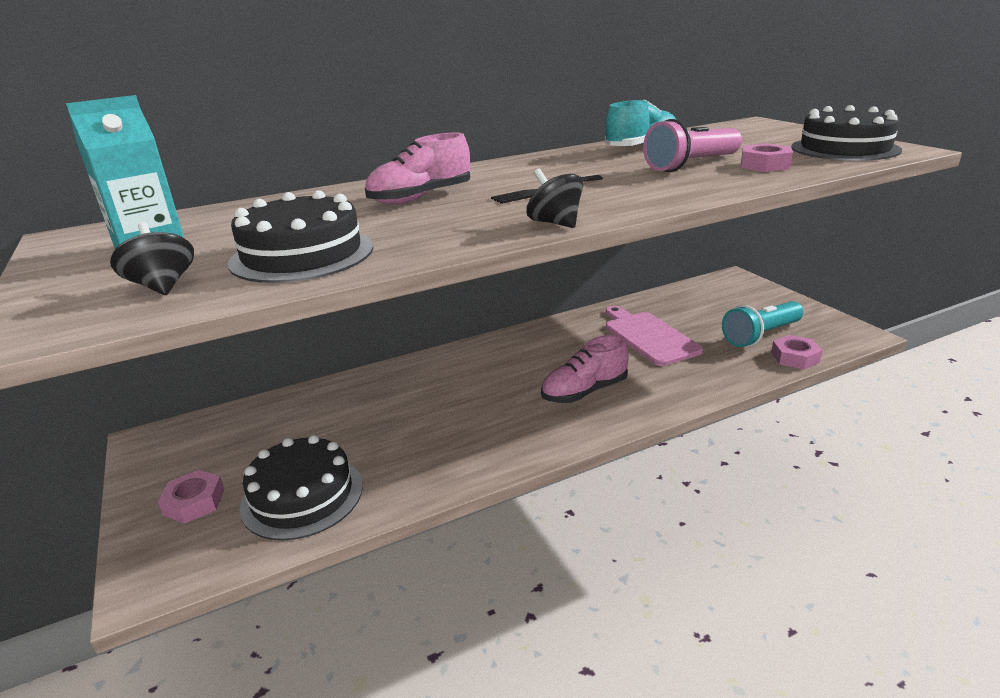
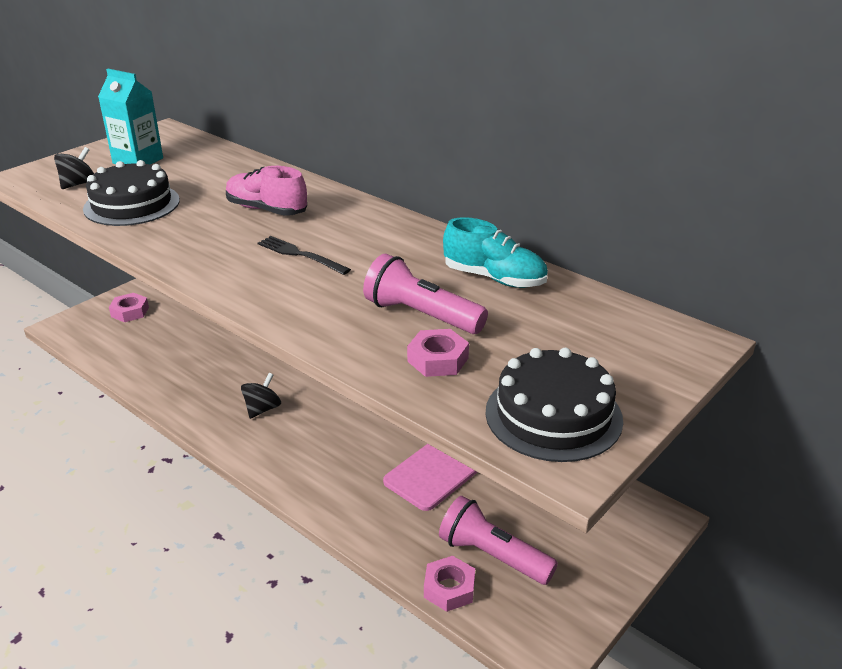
camera: 65 degrees right, 5 degrees up
black cake [240,435,363,540] -> none
black spinning top [526,169,583,228] -> black spinning top moved to [241,373,281,419]
pink shoe [541,335,629,403] -> none
turquoise flashlight [722,301,804,347] -> pink flashlight [439,496,558,585]

